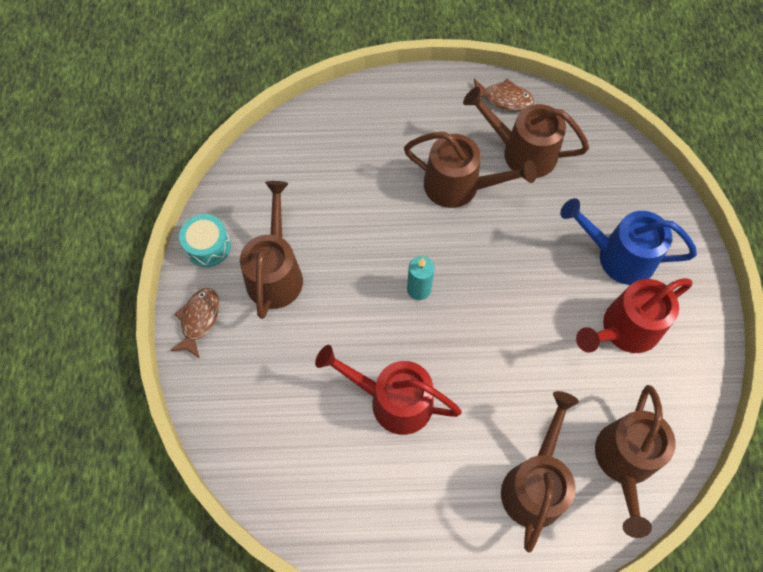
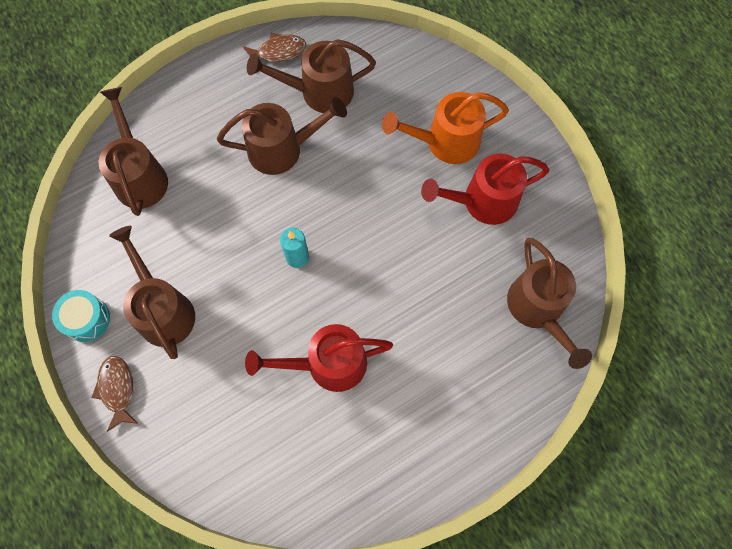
camera: 30 degrees left, 5 degrees up
brown watering can [501,391,579,553] -> brown watering can moved to [99,87,168,216]
blue watering can [560,198,697,285] -> orange watering can [382,92,509,164]
red watering can [576,278,692,353] -> red watering can turned 45 degrees clockwise [421,153,549,225]

